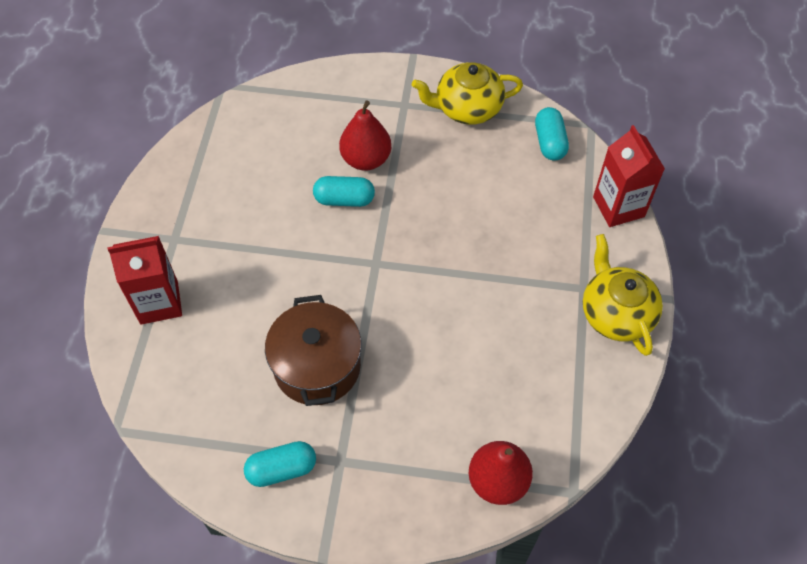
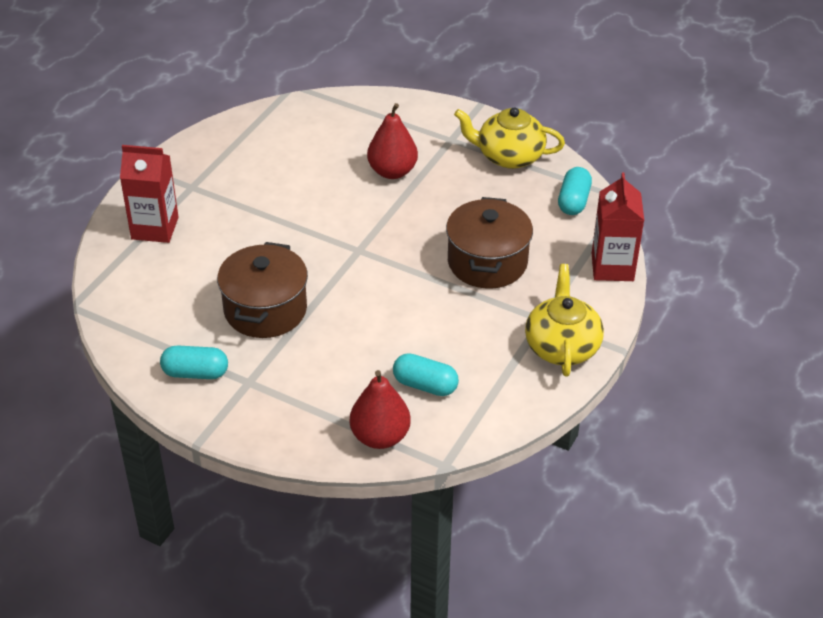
camera: 20 degrees right, 15 degrees down
turquoise capsule [313,176,375,207] -> turquoise capsule moved to [393,353,459,396]
none -> brown pot [446,197,533,289]

